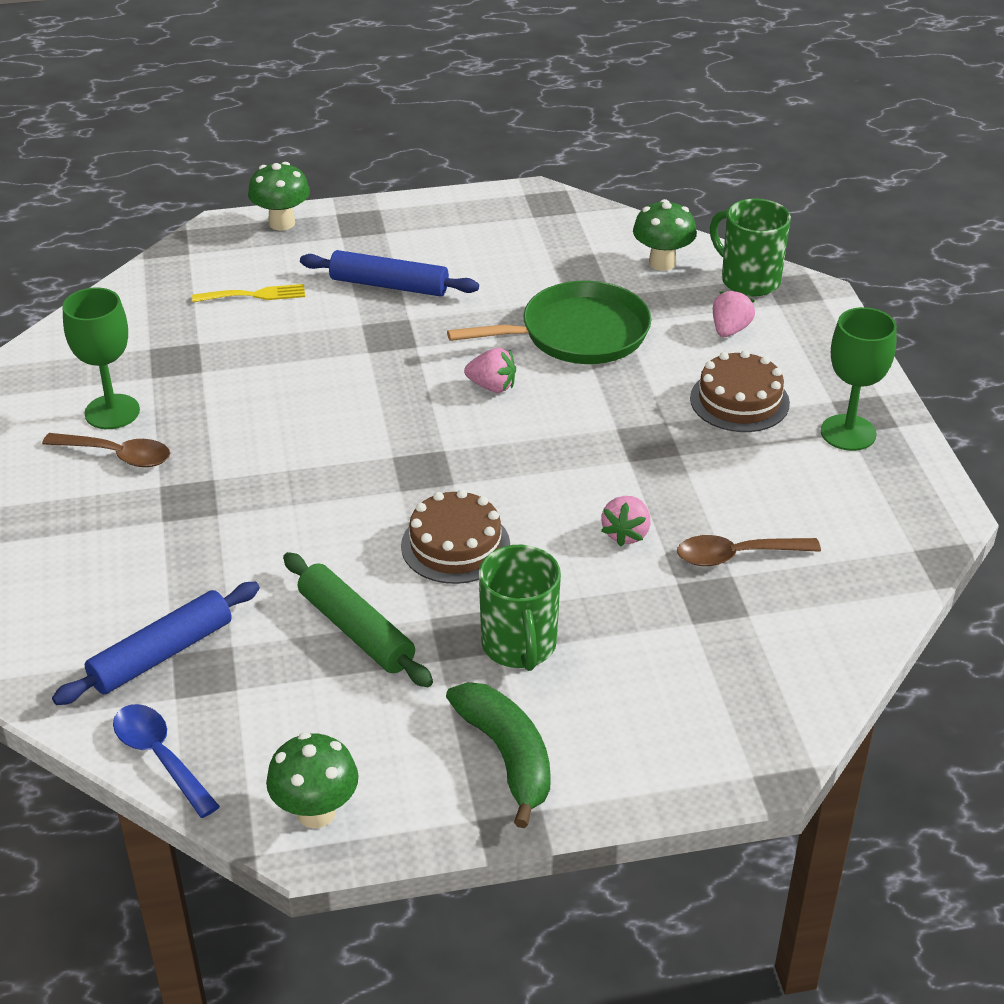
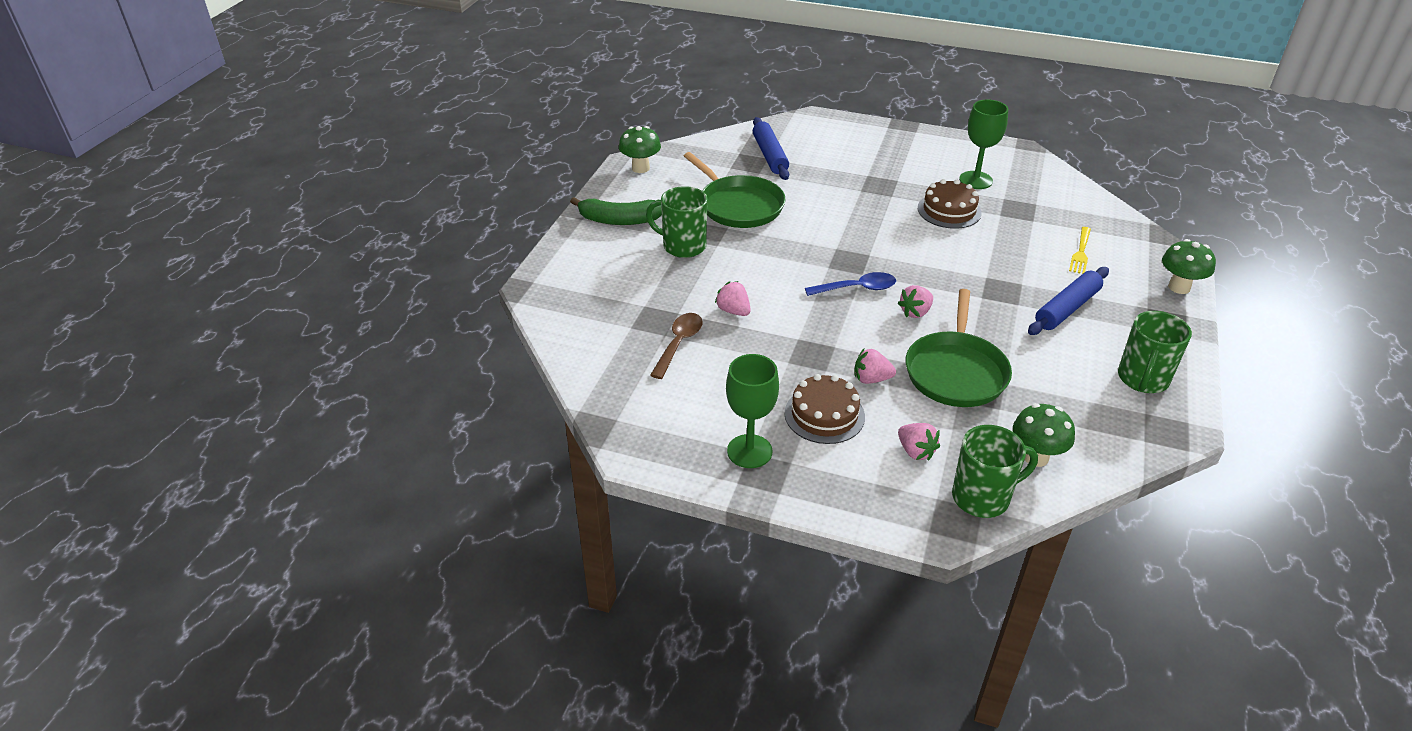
camera: 120 degrees right, 0 degrees up
brown spoon [42,433,170,467] -> none
blue spoon [113,704,220,818] -> blue spoon moved to [805,272,896,296]
green rolling pin [283,552,433,687] -> green pan [684,152,786,228]
brown cake [401,489,510,584] -> brown cake moved to [918,179,982,229]
none -> pink strawberry [855,349,896,384]
none -> green mug [1118,311,1192,393]

